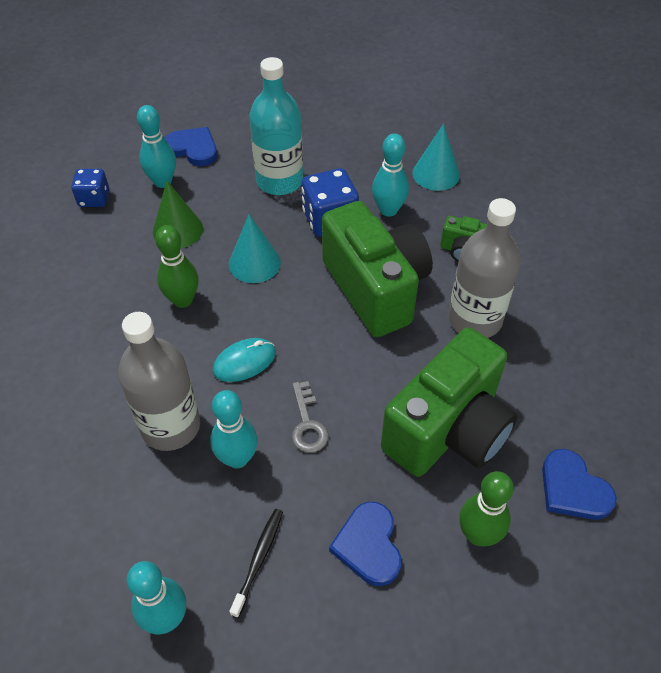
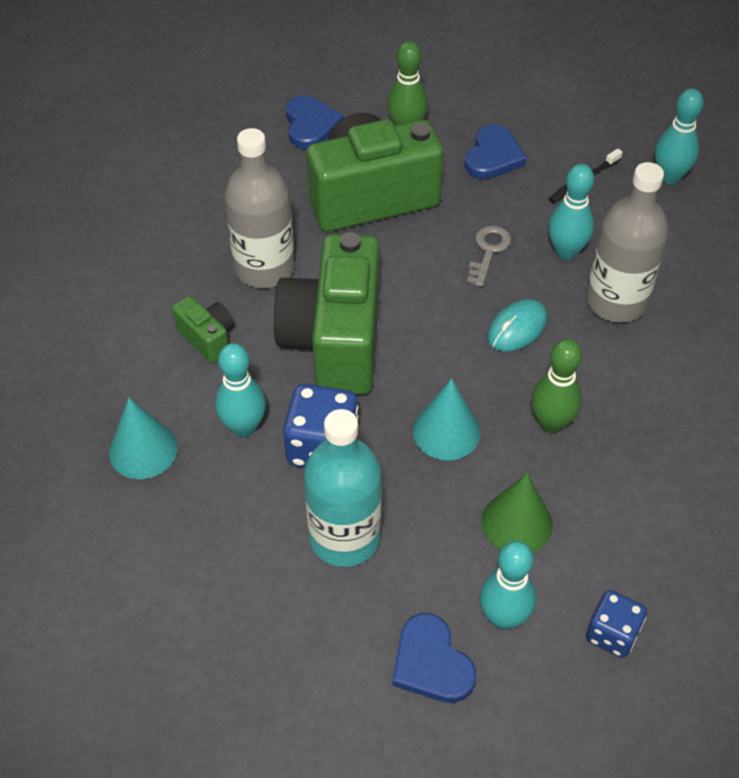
camera: 150 degrees left, 0 degrees up
turquoise mouse [213,338,276,382] -> turquoise mouse turned 45 degrees counterclockwise [487,299,547,352]

